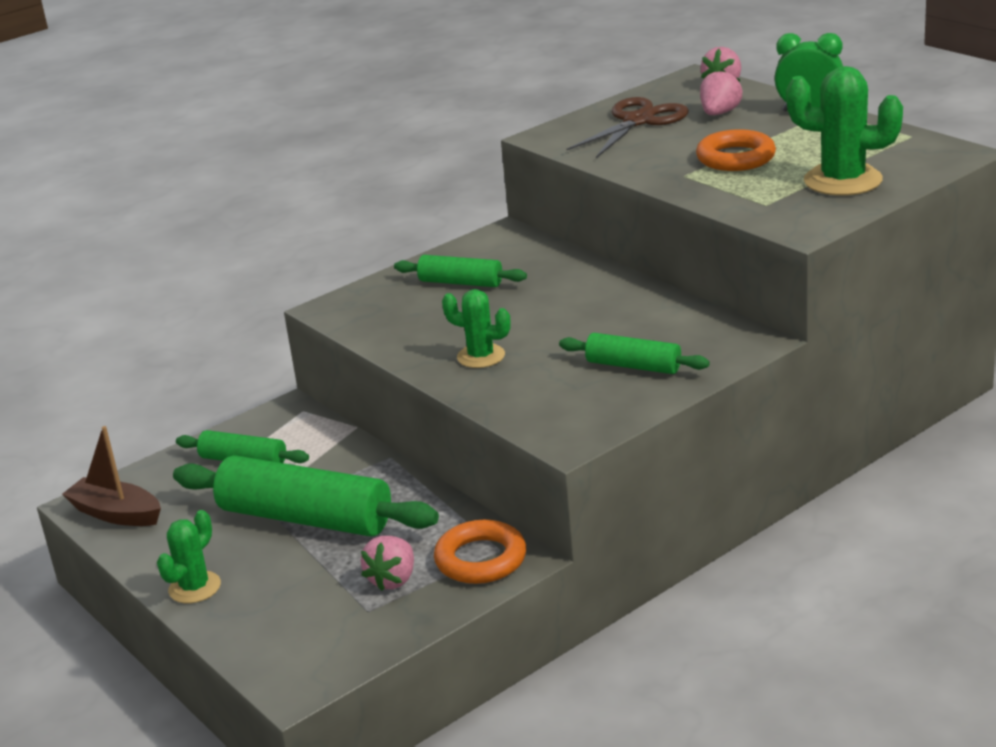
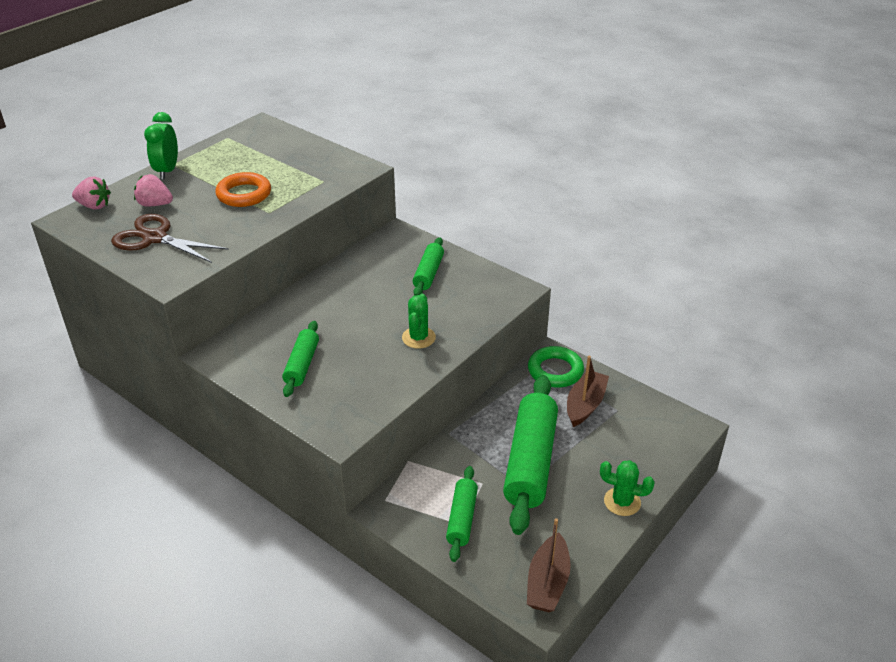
camera: 105 degrees left, 10 degrees up
pink strawberry [361,536,414,591] -> brown boat [567,356,609,427]
orange ring [434,520,526,584] -> green ring [528,346,584,388]
green cactus [786,66,903,196] -> none

